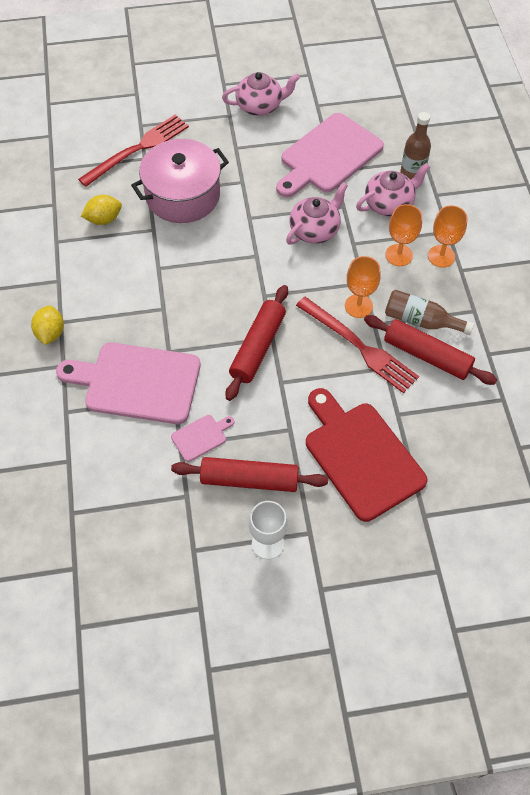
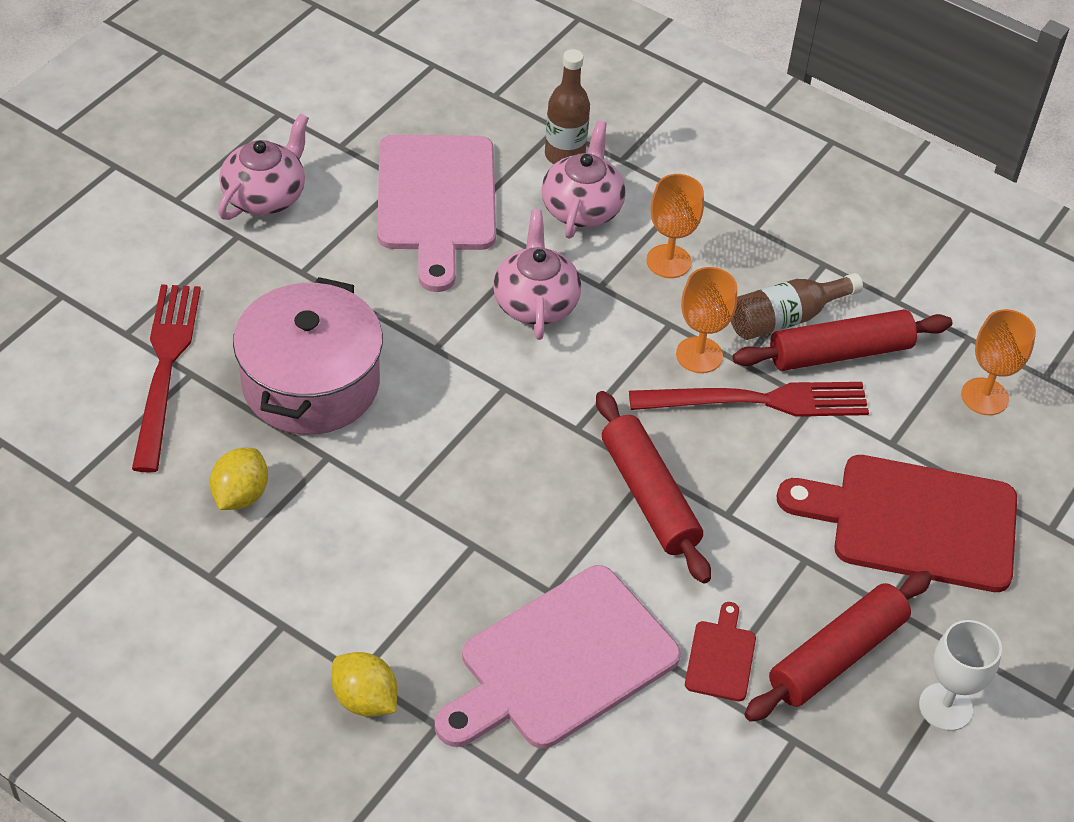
camera: 50 degrees left, 10 degrees down
pink cutting board [171,415,234,462] -> red cutting board [685,602,756,701]
orange goblet [428,205,467,268] -> orange goblet moved to [961,309,1036,415]

